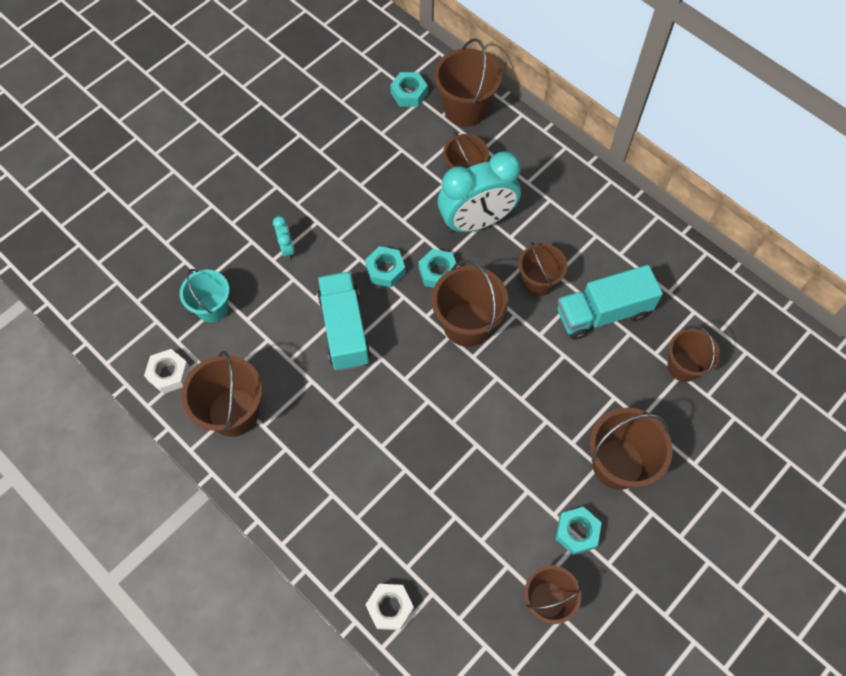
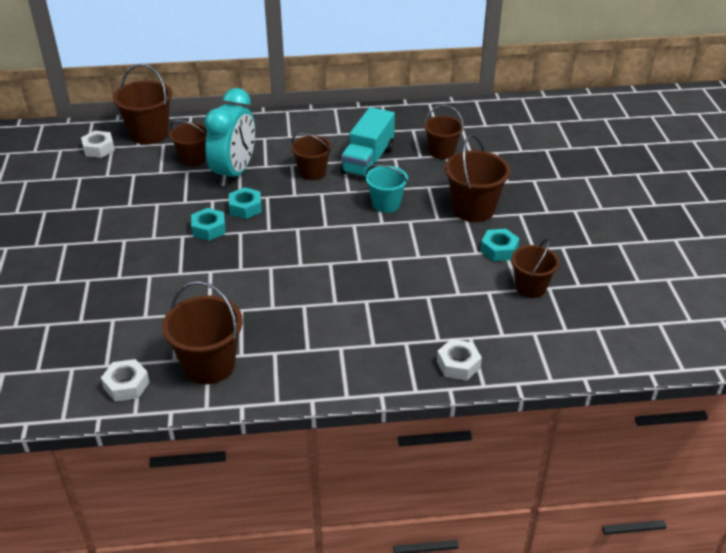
camera: 50 degrees left, 25 degrees down
turquoise bucket [180,269,229,323] -> turquoise bucket moved to [366,165,408,213]
turquoise clock [273,216,294,260] -> none
turquoise truck [318,271,371,371] -> none
turquoise nut [390,72,428,107] -> white nut [81,131,115,158]
brown bucket [432,260,508,347] -> none

